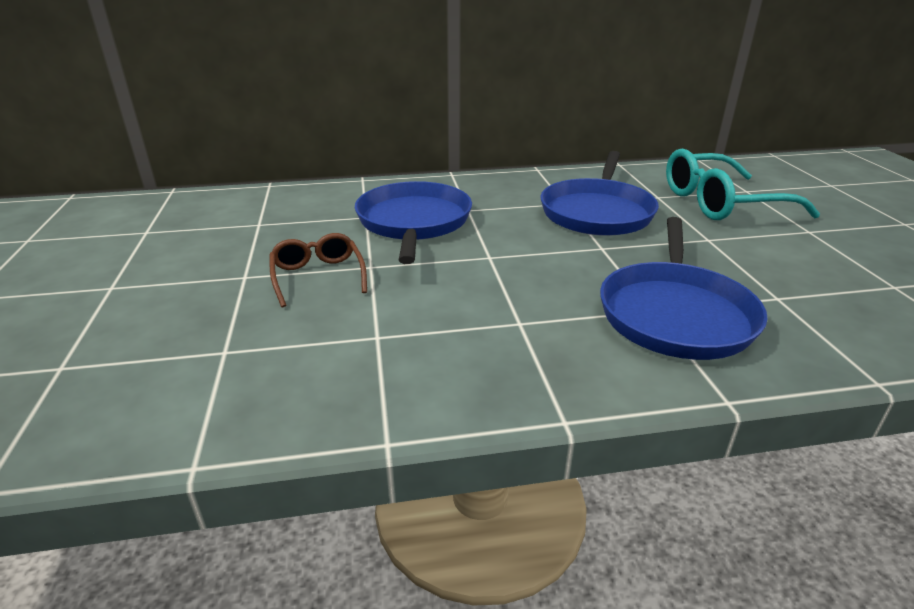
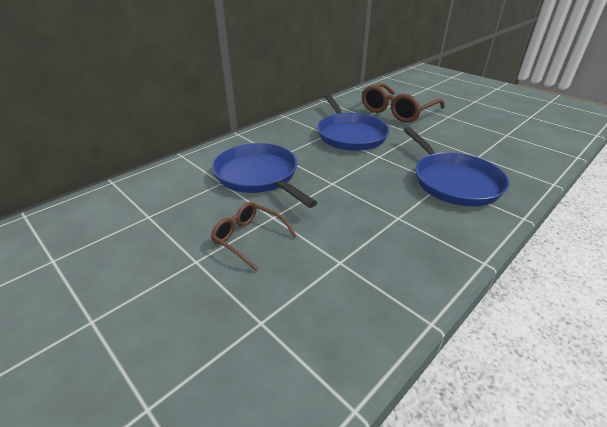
camera: 35 degrees left, 5 degrees up
turquoise glasses [666,149,820,220] -> brown glasses [362,83,445,123]

